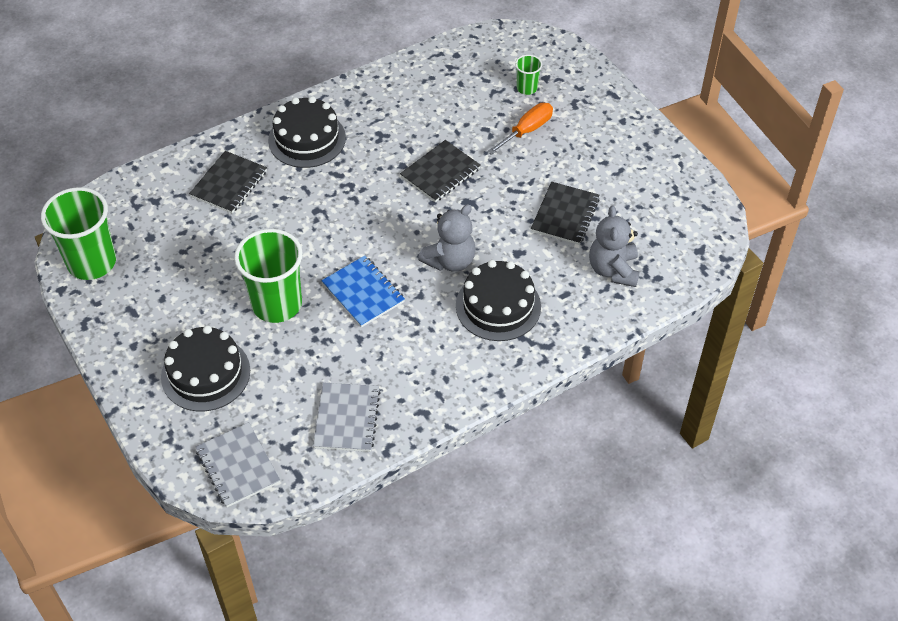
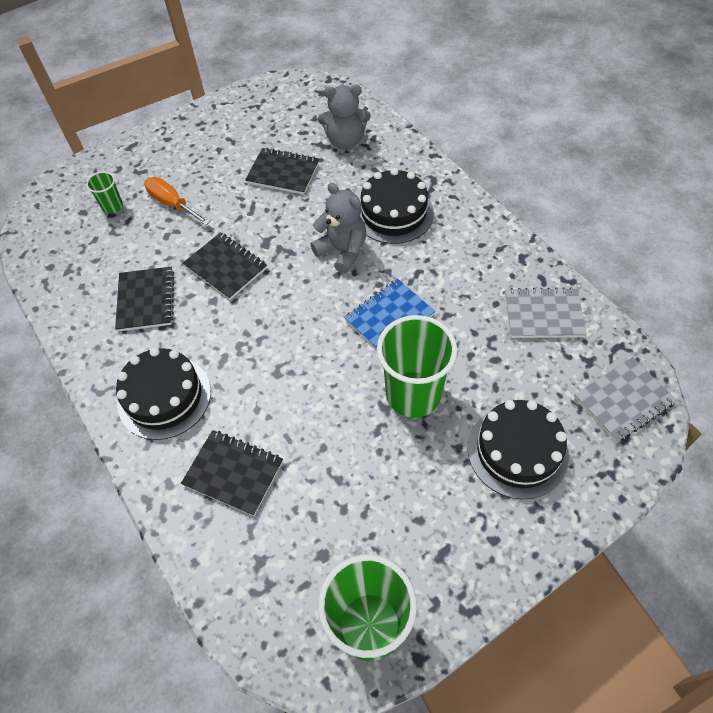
camera: 90 degrees left, 5 degrees up
none -> black notebook [115,267,174,332]

